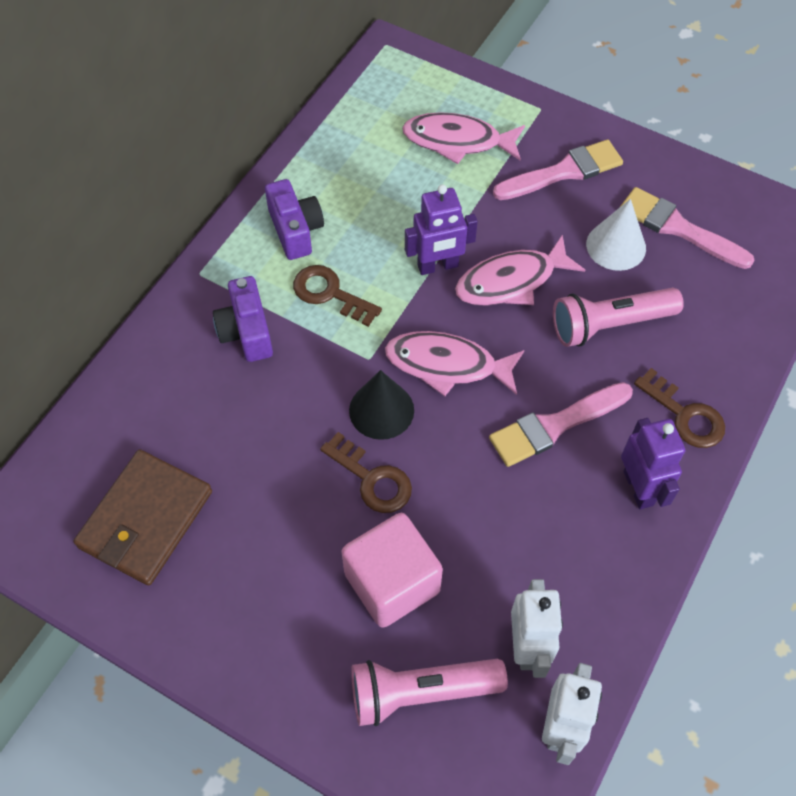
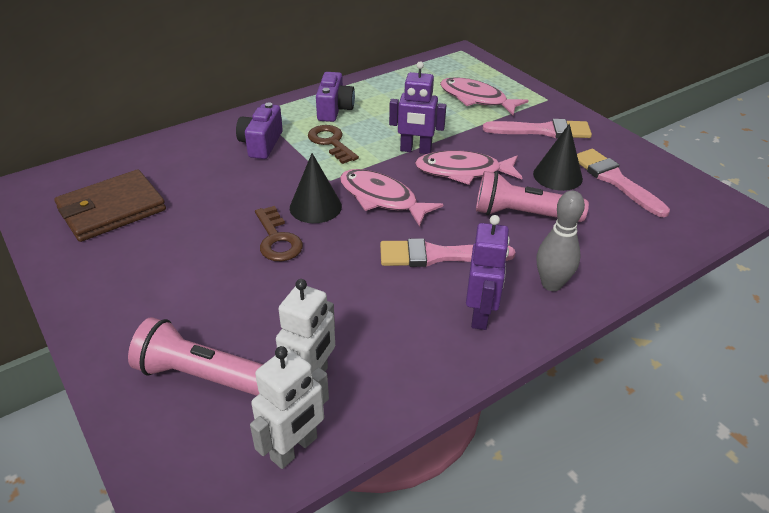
camera: 25 degrees right, 20 degrees down
pink cube [341,513,443,628] -> none
white cone [586,199,646,271] -> black cone [533,124,583,191]
brown key [634,368,725,448] -> grey bowling pin [537,190,585,291]

